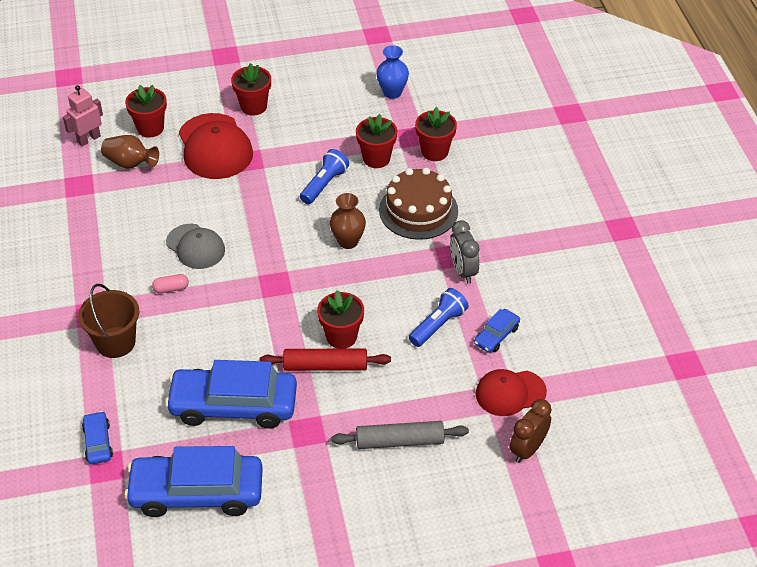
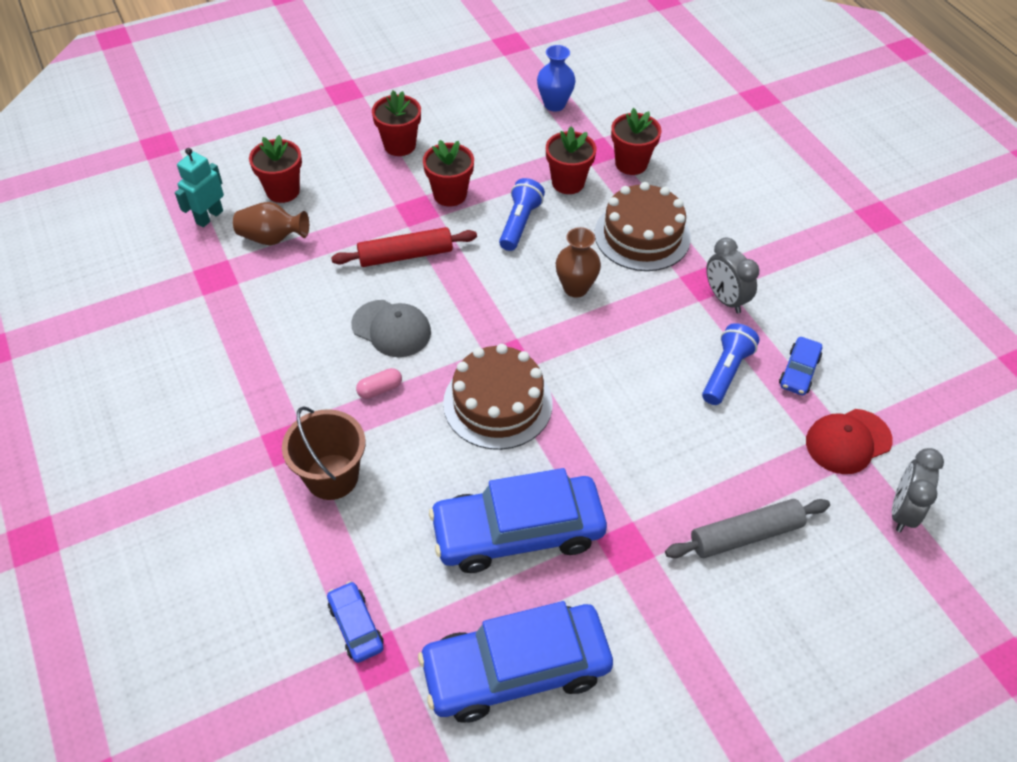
camera: 15 degrees left, 5 degrees up
pink robot [63,85,103,146] -> turquoise robot [175,148,224,227]
red cap [179,113,253,179] -> none
red rolling pin [260,348,391,371] -> red rolling pin moved to [331,227,477,267]
red flower pot [317,290,364,349] -> red flower pot moved to [423,140,474,207]
brown clock [509,399,552,463] -> grey clock [892,448,944,532]
none -> brown cake [443,344,552,450]

